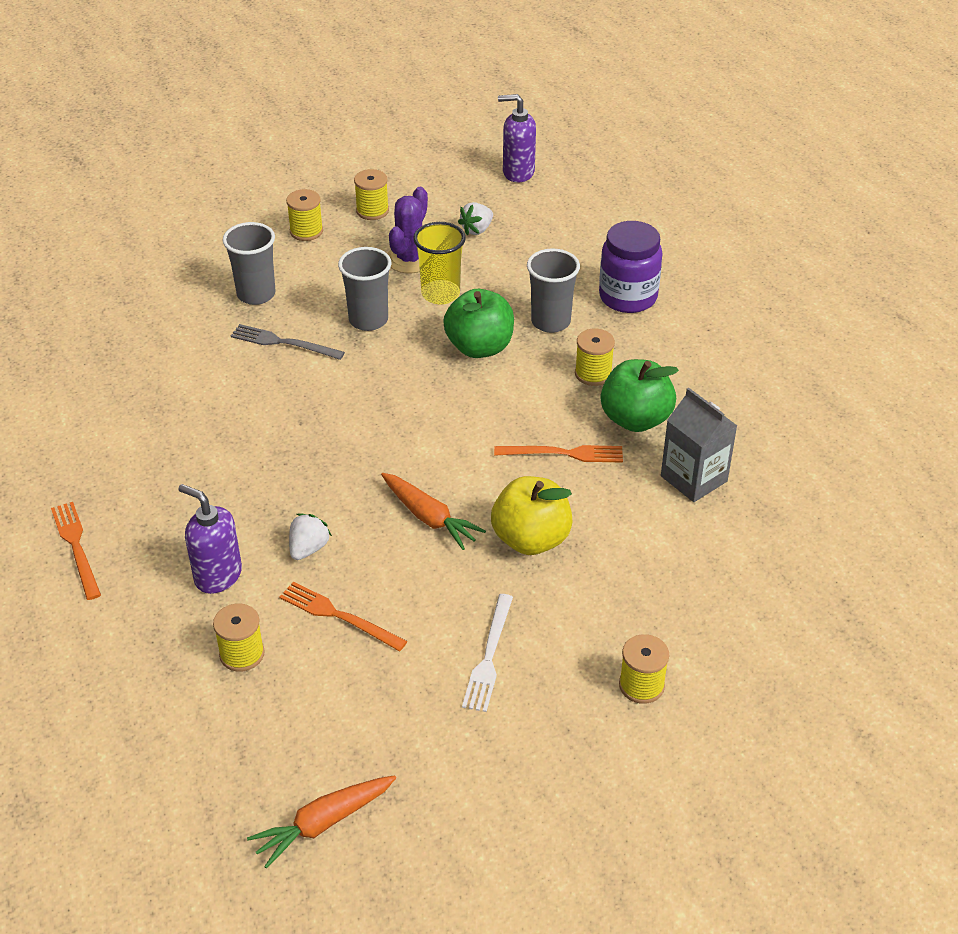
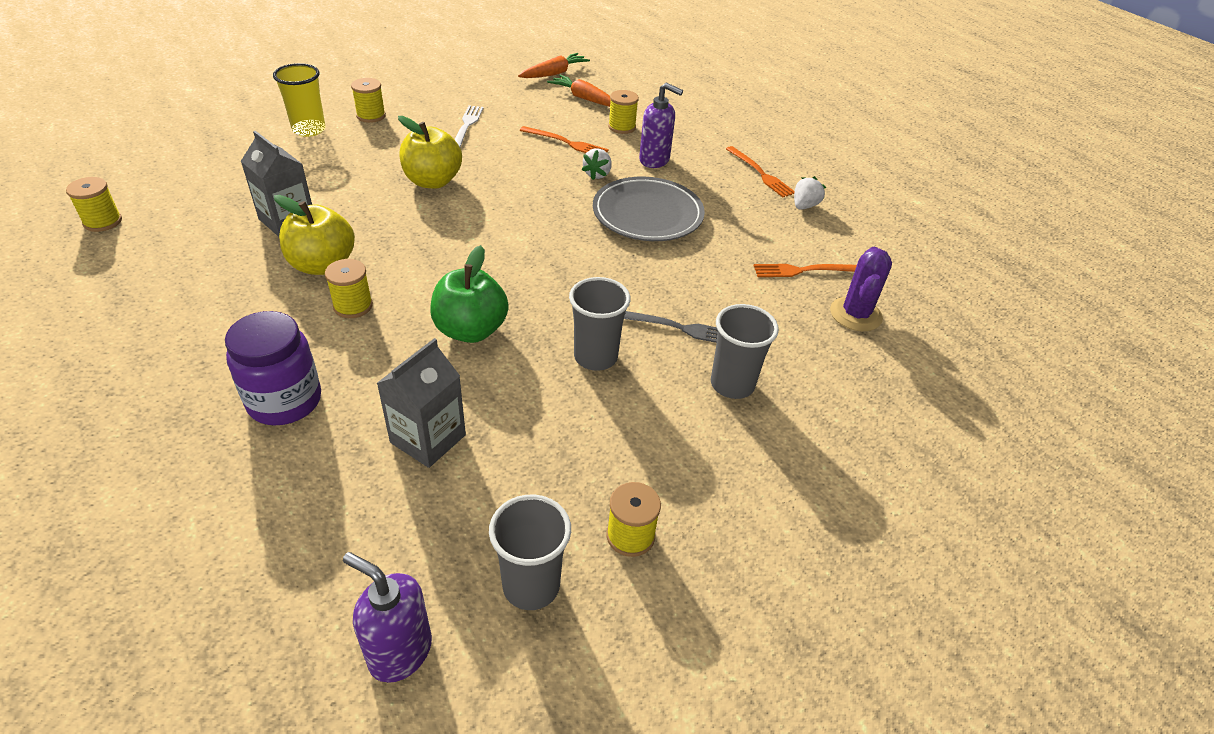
camera: 170 degrees right, 0 degrees up
yellow spool [286,189,323,241] -> yellow spool moved to [66,177,122,232]
orange carrot [381,473,486,550] -> orange carrot moved to [547,75,611,107]
purple cactus [387,187,428,273] -> purple cactus moved to [830,247,892,331]
yellow cup [413,222,466,304] -> yellow cup moved to [273,63,325,137]
white strawberry [458,202,493,235] -> white strawberry moved to [794,176,826,210]
orange fork [494,445,623,463] -> orange fork moved to [754,264,857,277]
purple soap dispenser [498,94,536,182] -> purple soap dispenser turned 150 degrees counterclockwise [343,552,432,683]
grey cup [527,249,580,333] -> grey cup moved to [489,495,571,610]
green apple [601,359,679,432] -> yellow apple [274,195,355,275]
none -> grey carton [377,338,466,468]
none -> grey plate [593,177,705,241]

